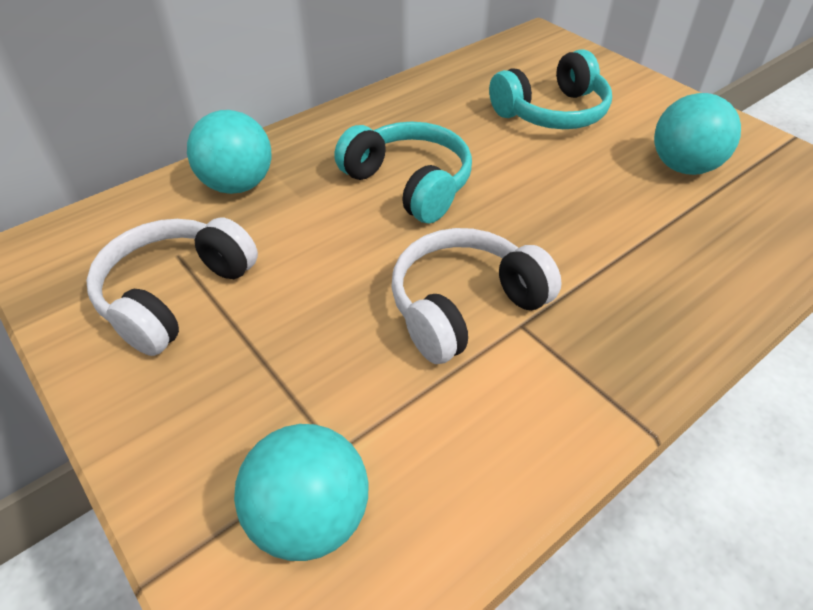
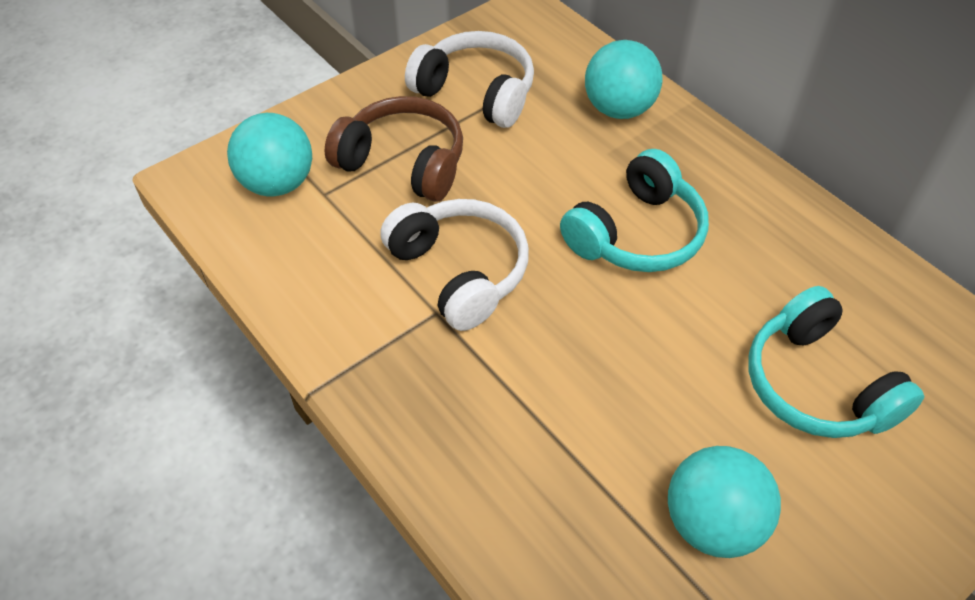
camera: 90 degrees right, 5 degrees up
none -> brown headphones [325,96,463,202]

